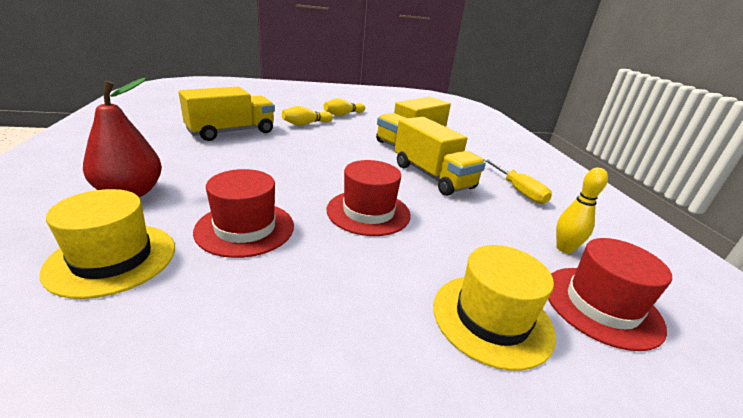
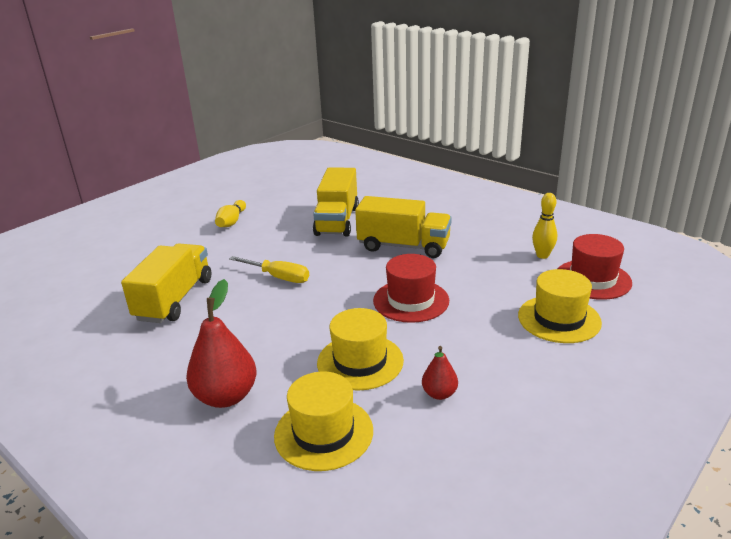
camera: 35 degrees left, 0 degrees up
red hat [193,169,294,258] -> yellow hat [317,308,404,391]
yellow bowling pin [282,106,333,125] -> none
yellow screwdriver [484,158,552,204] -> yellow screwdriver moved to [229,256,309,283]
none -> red pear [422,346,458,400]

